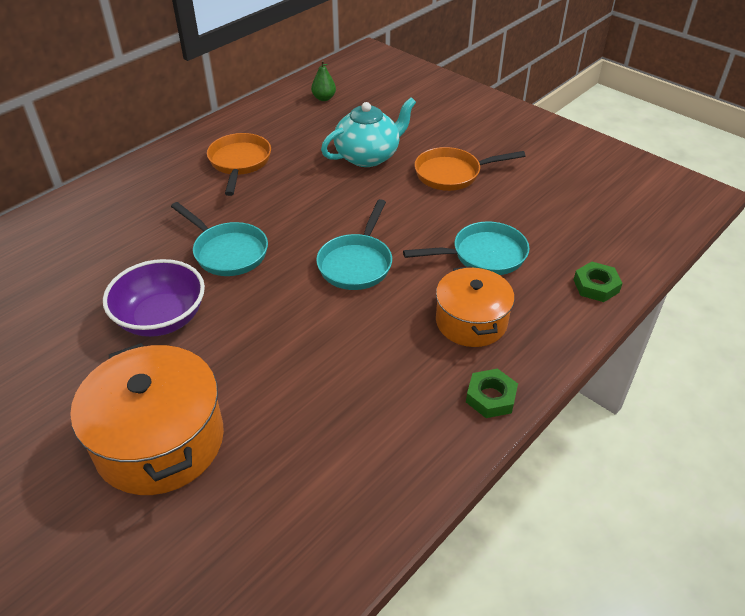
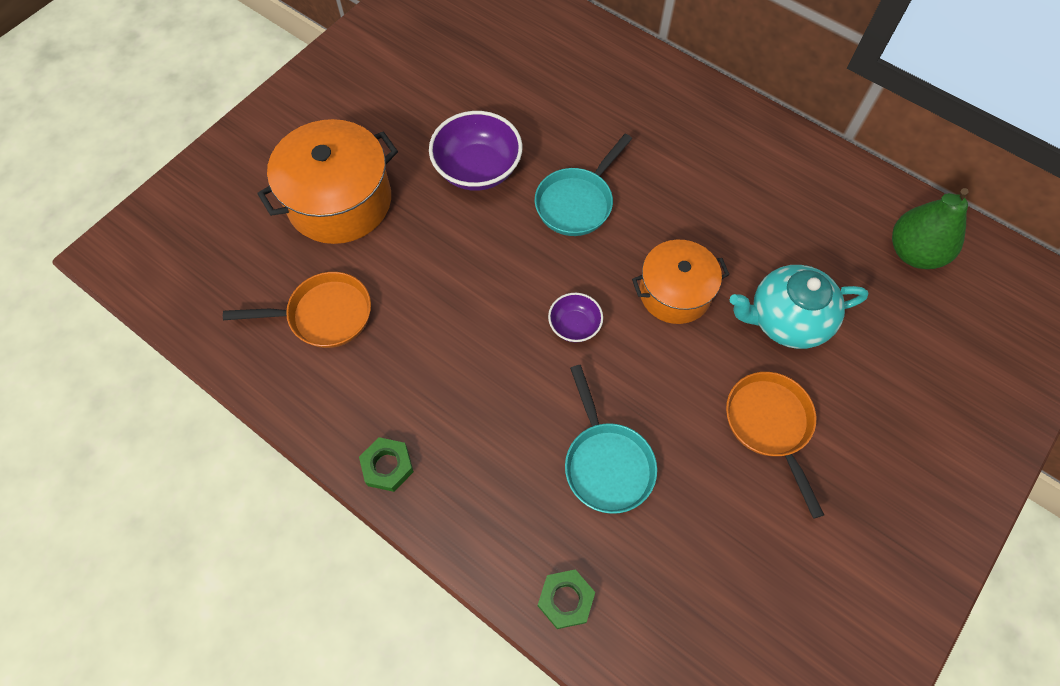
camera: 85 degrees right, 20 degrees up
orange pan [207,133,271,196] -> orange pan moved to [223,272,371,348]
green pear [311,60,336,101] -> green pear [892,188,969,269], size x1.86
turquoise pan [316,199,392,290] -> purple bowl [548,293,603,342]
turquoise teapot [321,97,416,167] -> turquoise teapot turned 120 degrees clockwise [730,265,868,349]
orange pot [436,266,515,347] -> orange pot moved to [632,240,730,324]

